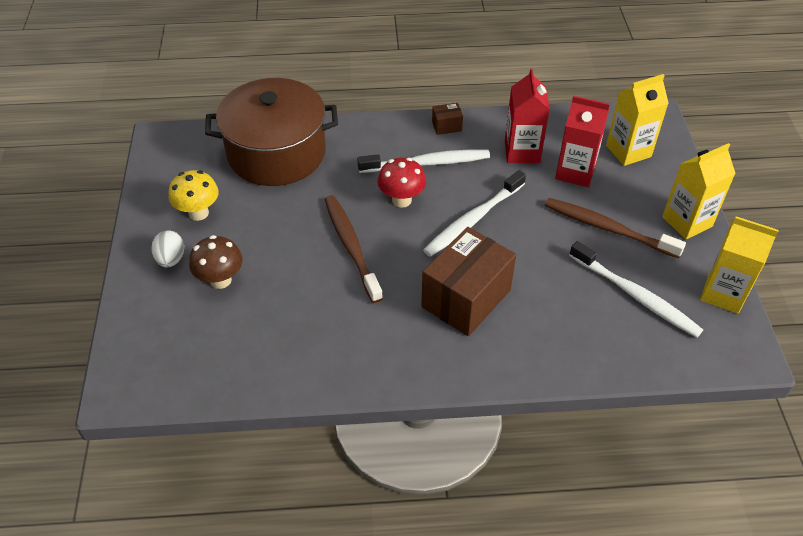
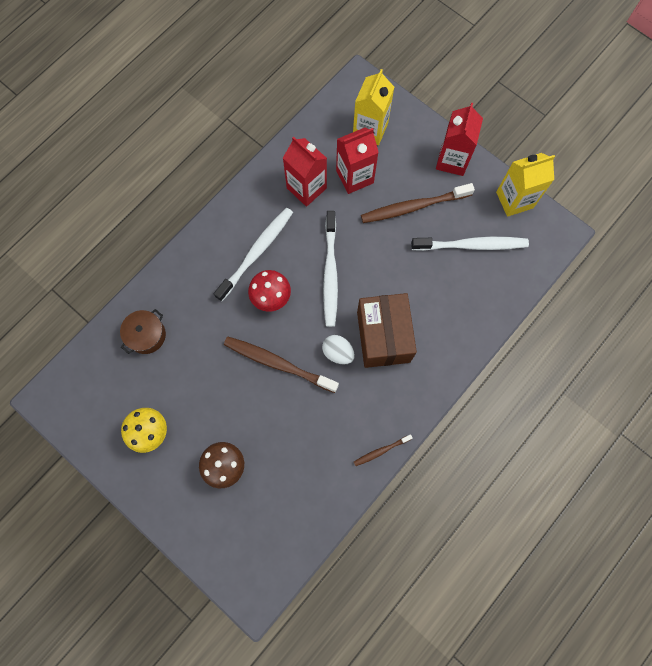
camera: 45 degrees left, 25 degrees up
white egg [151,230,184,267] -> white egg moved to [322,335,355,365]
brown pot [205,78,338,186] -> brown pot [120,309,166,354], size x0.43
brown box [432,103,463,135] -> none
yellow carton [662,143,736,239] -> red carton [436,103,483,176]
none -> brown toothbrush [354,434,413,466]

